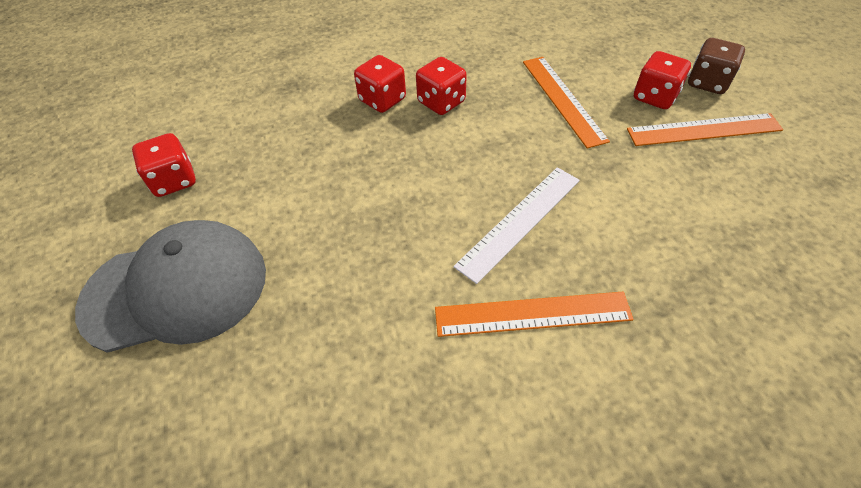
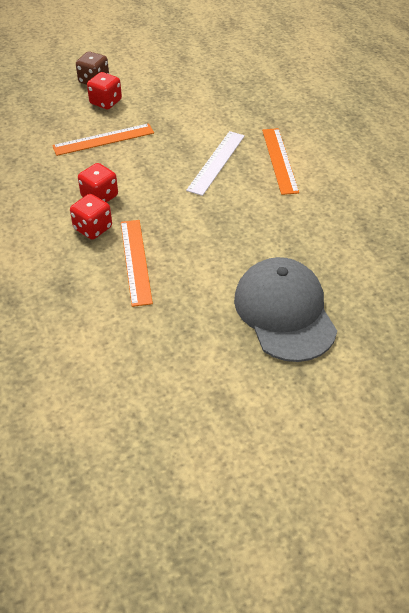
camera: 95 degrees left, 5 degrees down
red dice [132,133,196,197] -> none
white ruler [454,167,580,284] -> white ruler turned 75 degrees clockwise [186,131,245,196]
orange ruler [627,113,783,146] -> orange ruler moved to [121,220,153,307]

